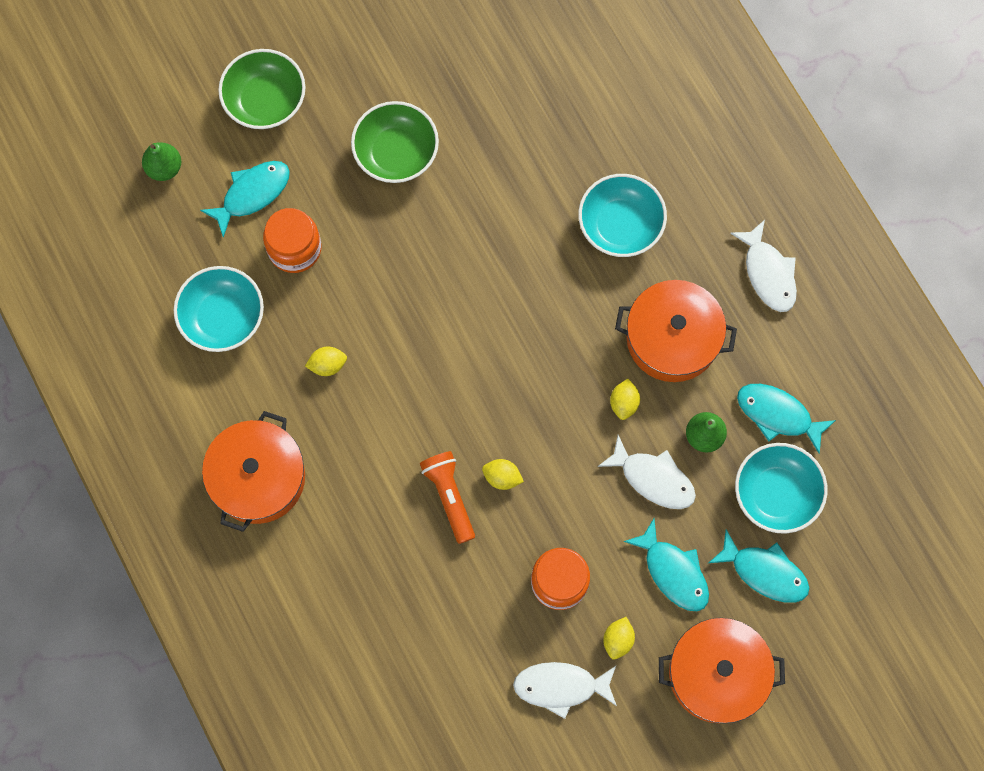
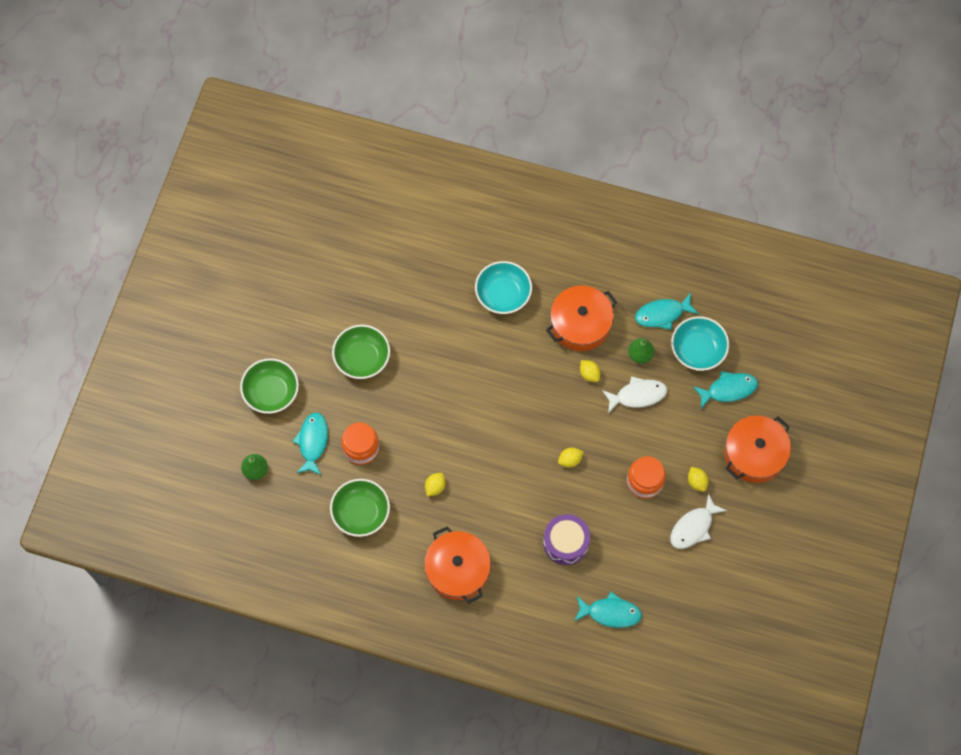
camera: 45 degrees left, 5 degrees down
turquoise bowl [174,266,264,352] -> green bowl [330,479,390,537]
orange flashlight [420,451,475,544] -> none
turquoise fish [624,519,709,611] -> turquoise fish moved to [574,592,642,628]
white fish [730,220,797,312] -> none
none -> purple drum [543,514,590,565]

